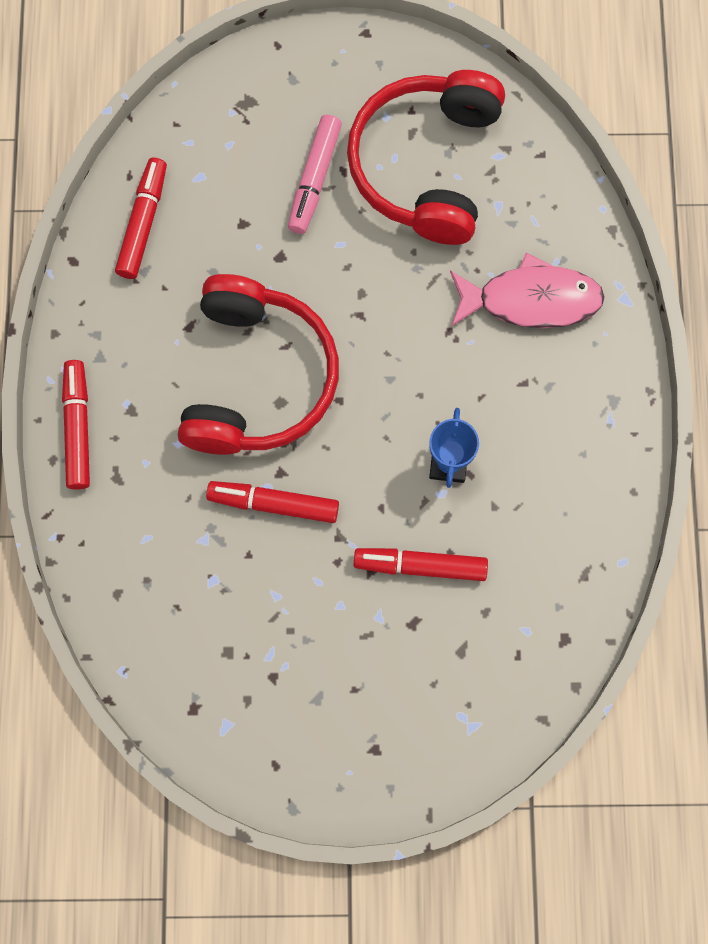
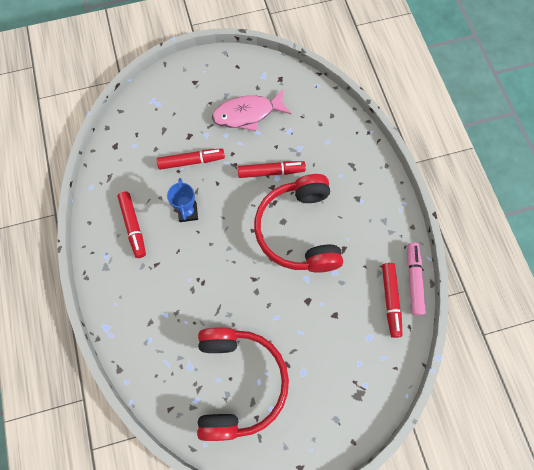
camera: 165 degrees right, 5 degrees down
red marker [62,360,90,490] -> red marker moved to [117,192,146,258]
pink marker [288,115,342,234] -> pink marker moved to [407,242,426,316]
pink fish [450,253,605,328] -> pink fish moved to [212,90,292,131]

